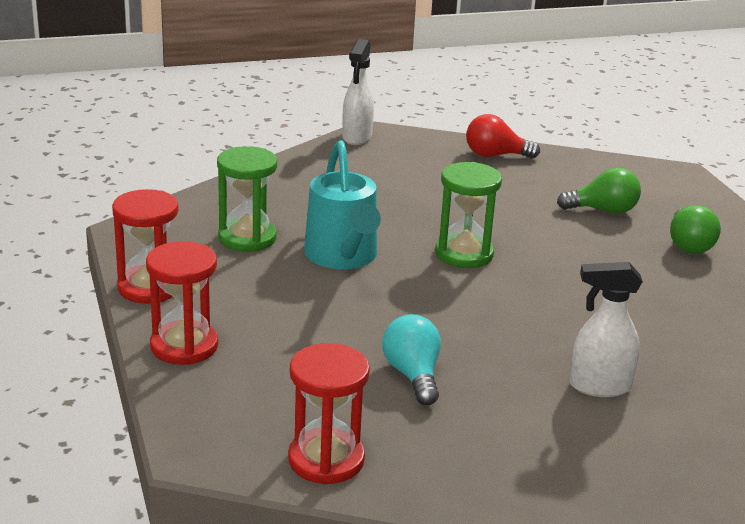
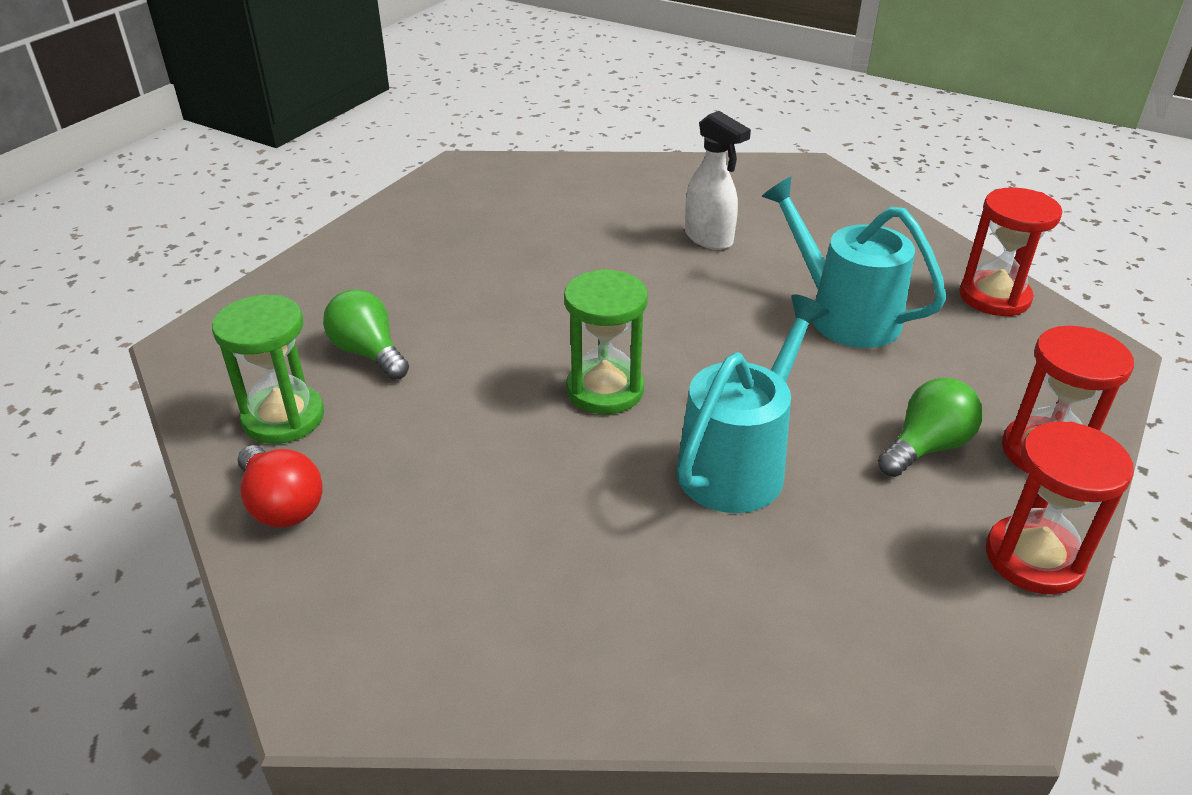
camera: 130 degrees left, 10 degrees up
green hourglass [217,146,277,252] -> green hourglass moved to [212,295,324,444]
white spray bottle [342,39,374,145] -> none
turquoise light bulb [382,314,441,405] -> turquoise watering can [761,177,947,348]
green light bulb [670,205,721,254] -> green light bulb moved to [878,378,983,477]

